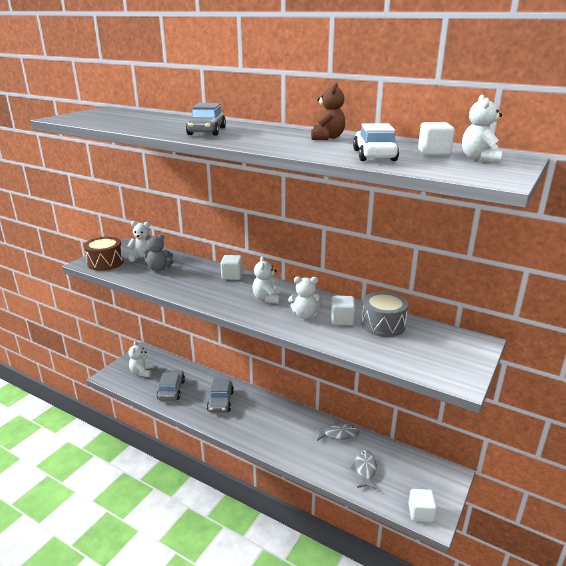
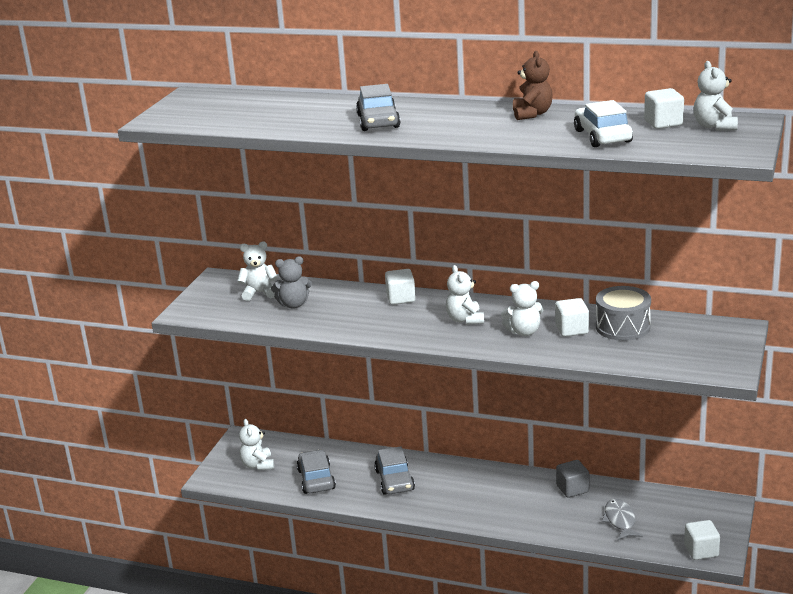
camera: 10 degrees left, 0 degrees up
brown drum [84,237,124,271] -> none
grey fish [315,422,360,441] -> grey cube [556,460,589,498]

